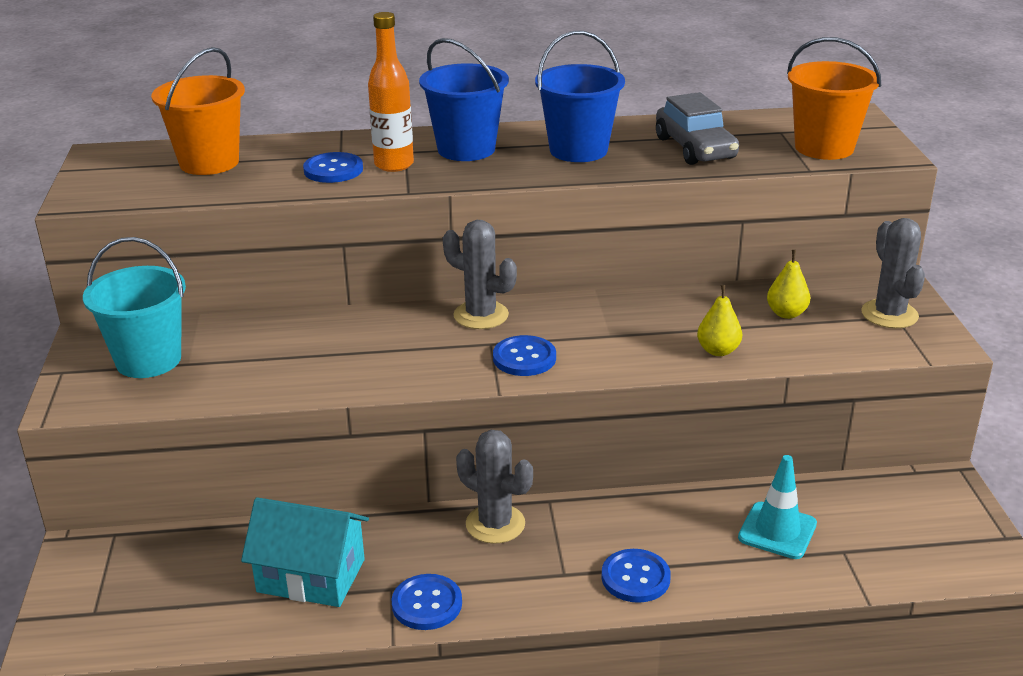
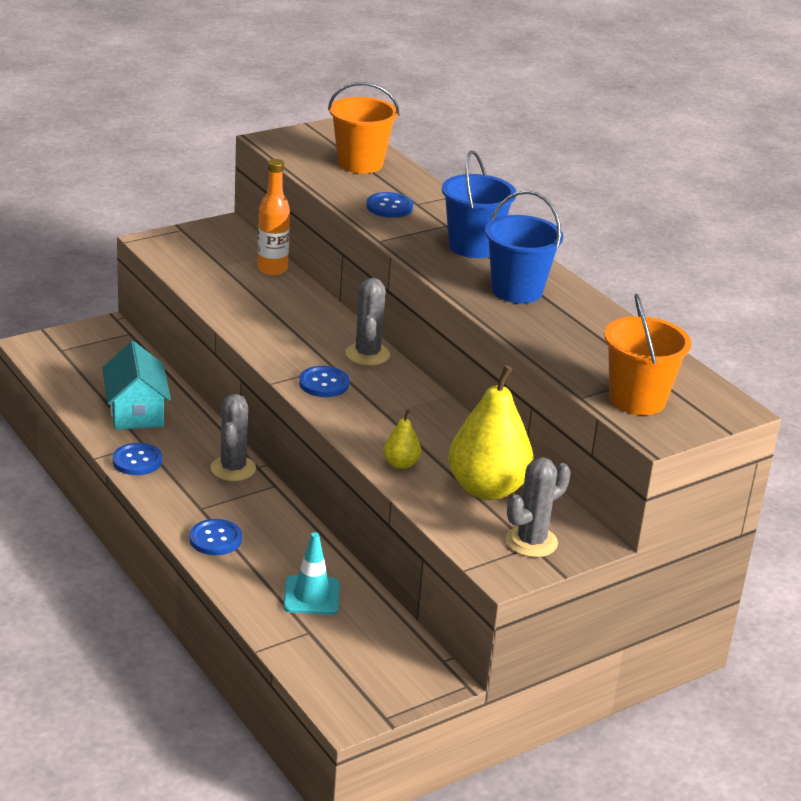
camera: 60 degrees right, 0 degrees up
turquoise bucket [83,237,186,378] -> none
orange bottle [368,12,414,172] -> orange bottle moved to [257,159,290,275]
grey car [656,92,739,165] -> none
yellow pear [767,250,810,319] -> yellow pear [448,365,534,500], size x2.21

